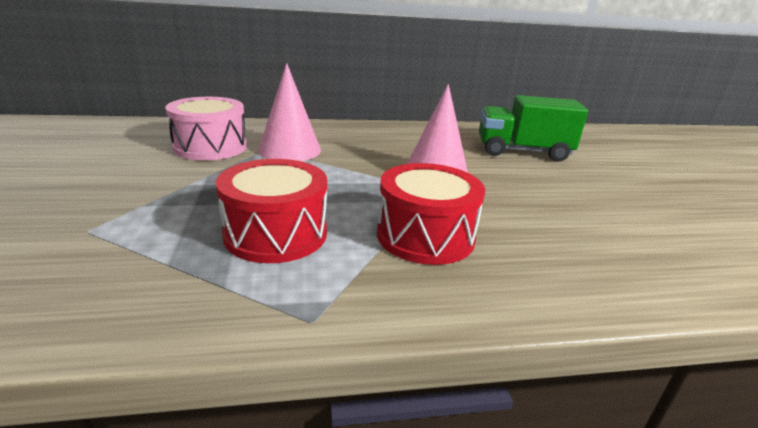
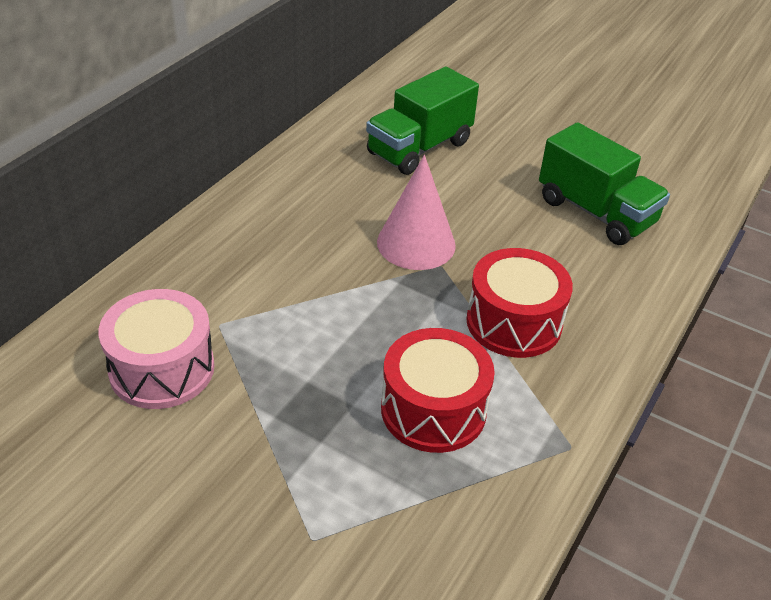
camera: 50 degrees left, 15 degrees up
pink cone [258,63,321,161] -> none
none -> green truck [539,122,670,245]

